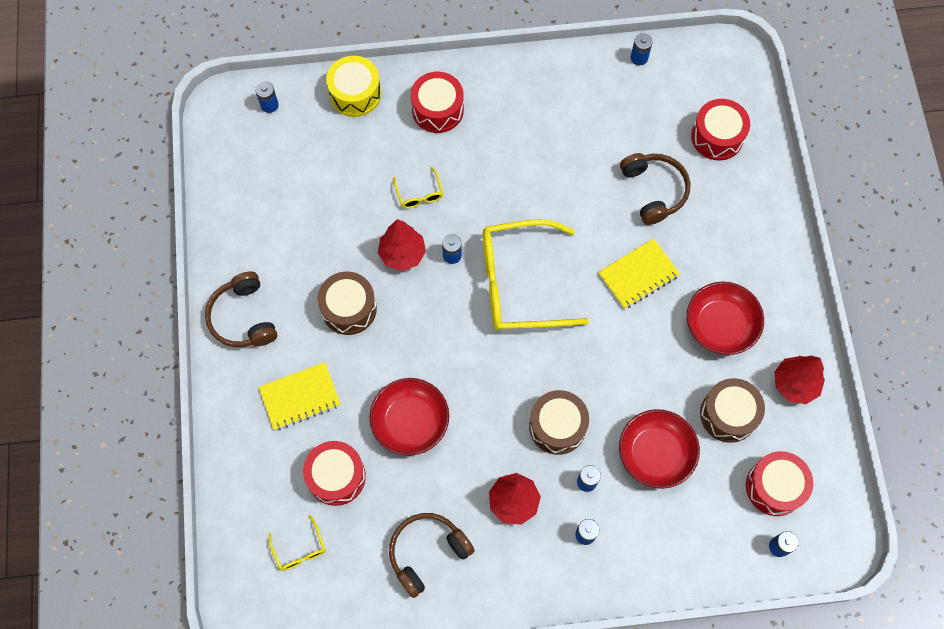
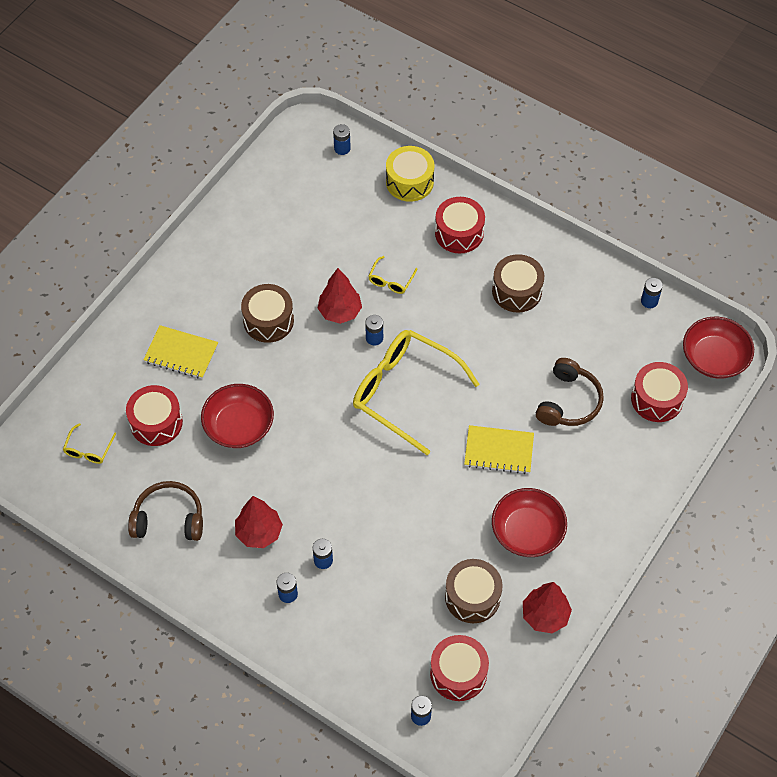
camera: 40 degrees right, 10 degrees down
brown headphones [205,271,277,347] -> none
brown drum [529,390,589,455] -> brown drum moved to [492,254,544,313]
red bowl [619,409,700,489] -> red bowl moved to [683,317,754,379]

